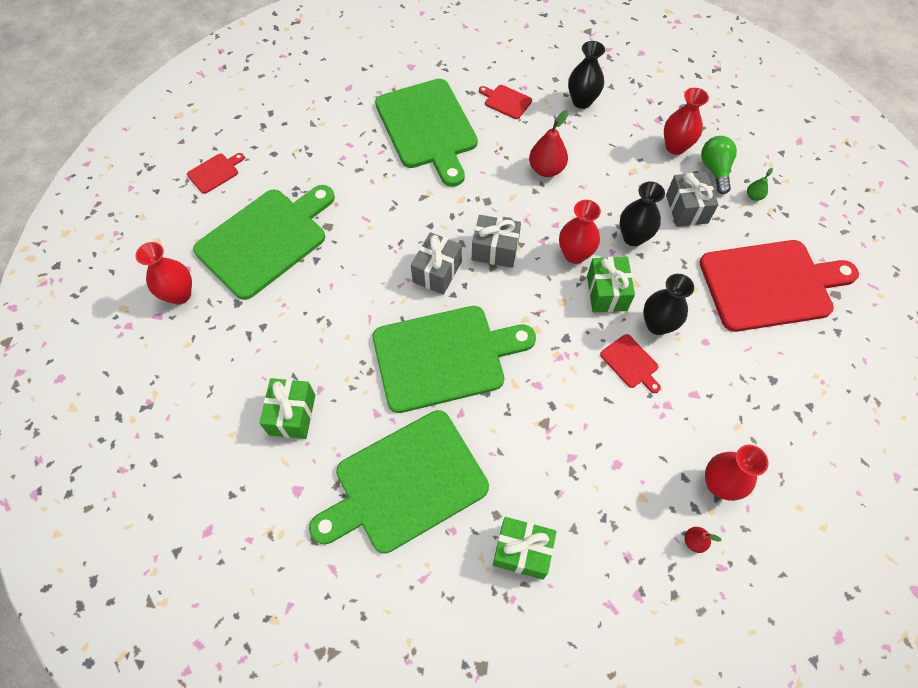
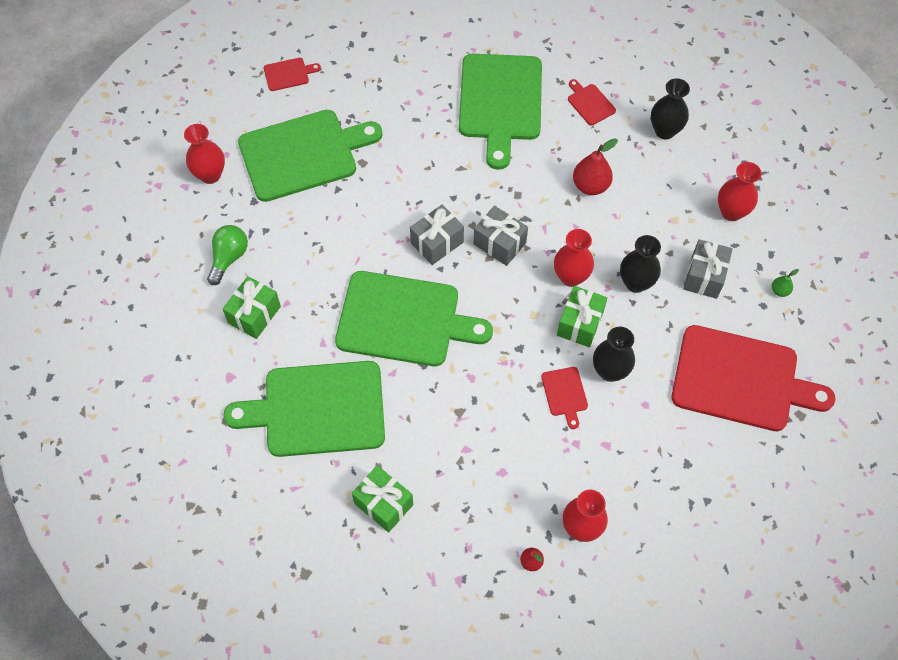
camera: 25 degrees right, 0 degrees up
green light bulb [701,136,737,194] -> green light bulb moved to [207,225,248,285]

